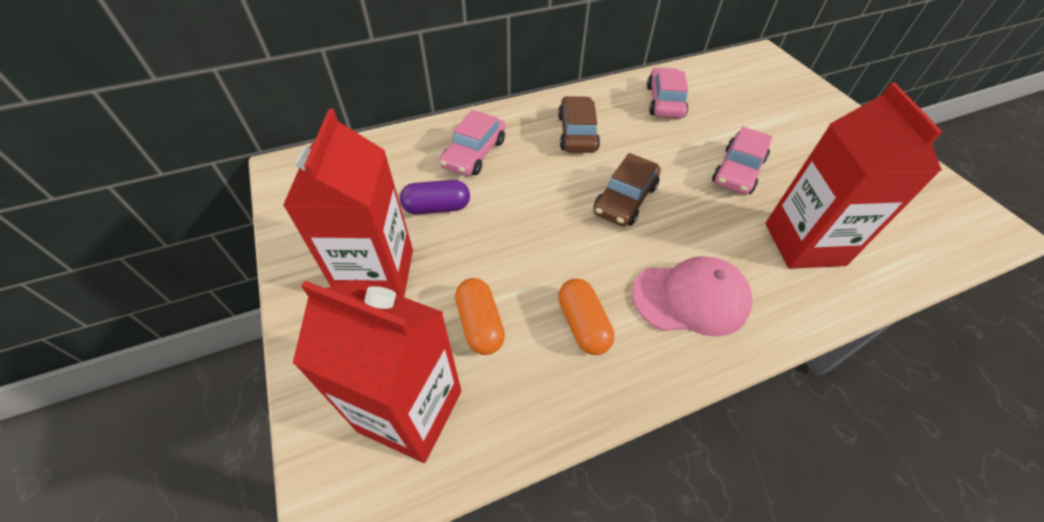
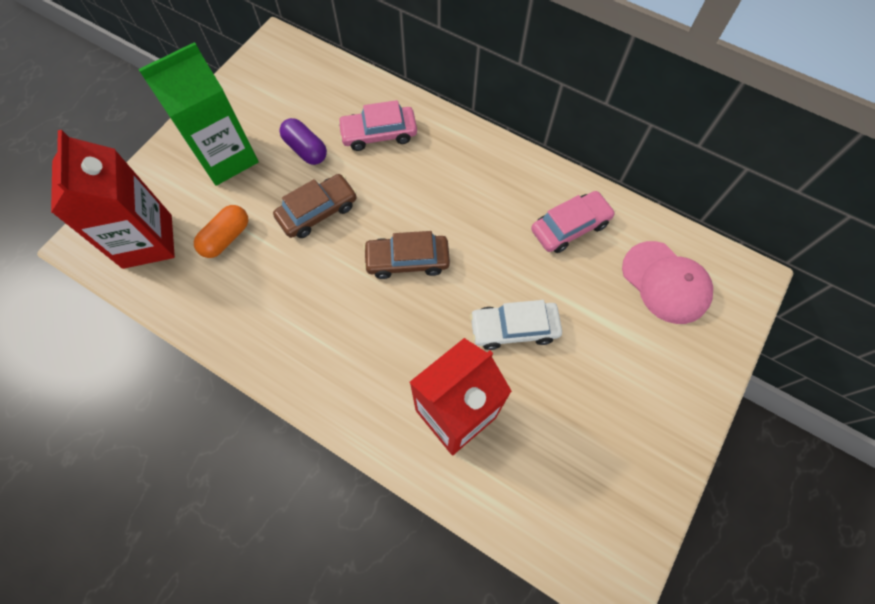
camera: 55 degrees right, 15 degrees up
red carton [283,109,413,297] -> green carton [138,42,259,186]
brown car [558,96,600,153] -> brown car moved to [273,174,357,238]
orange capsule [558,278,614,355] -> none
pink cap [632,256,752,337] -> pink cap moved to [622,241,713,324]
pink car [712,127,772,195] -> white car [470,300,562,350]

